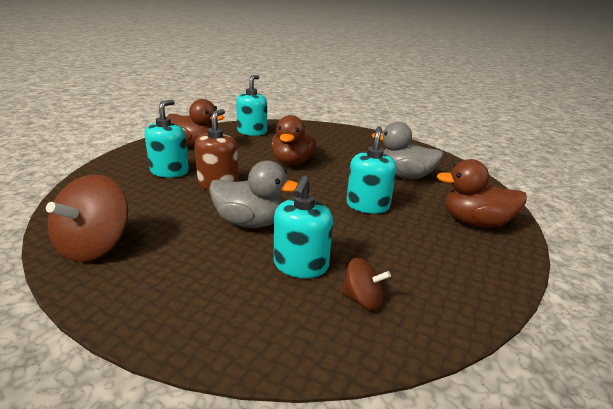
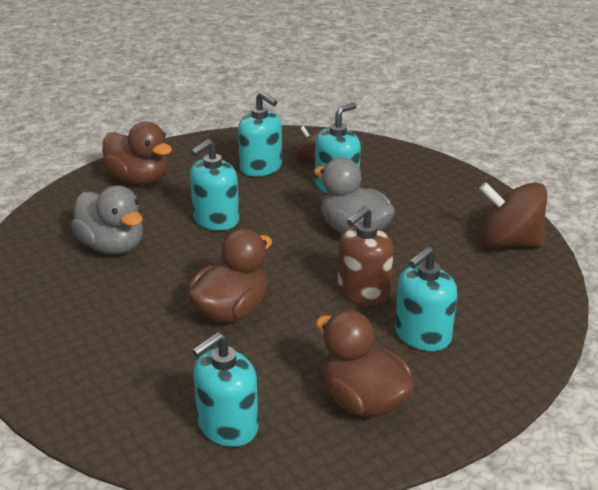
camera: 150 degrees left, 5 degrees up
brown spinning top [46,174,128,262] -> brown spinning top turned 120 degrees counterclockwise [479,182,547,248]
none -> turquoise soap dispenser [238,91,282,177]

